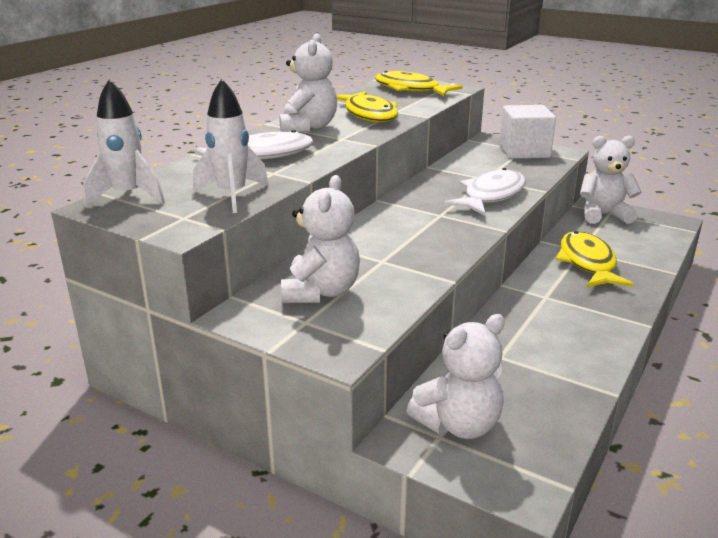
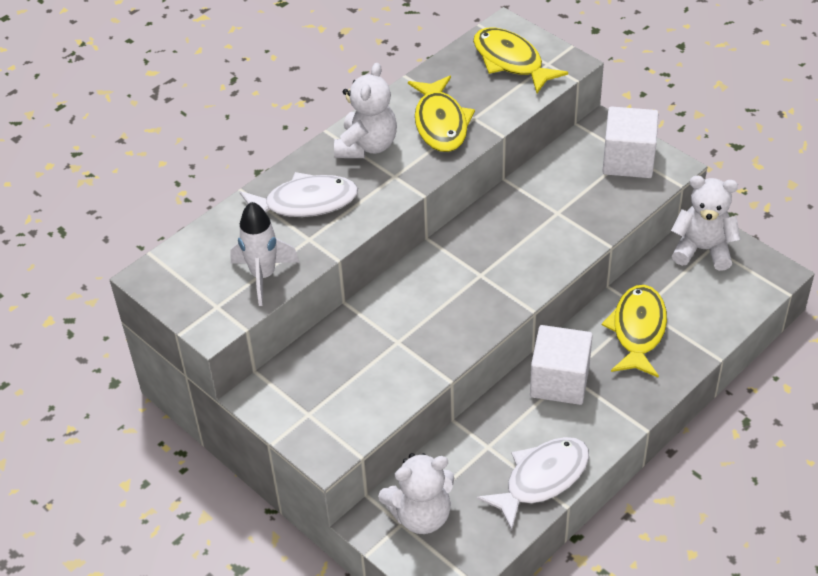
camera: 15 degrees right, 20 degrees up
white rocket [83,79,165,208] -> none
white teddy bear [281,175,360,303] -> none
white fish [444,168,526,215] -> white fish moved to [477,437,589,530]
none -> white cube [530,325,593,405]

